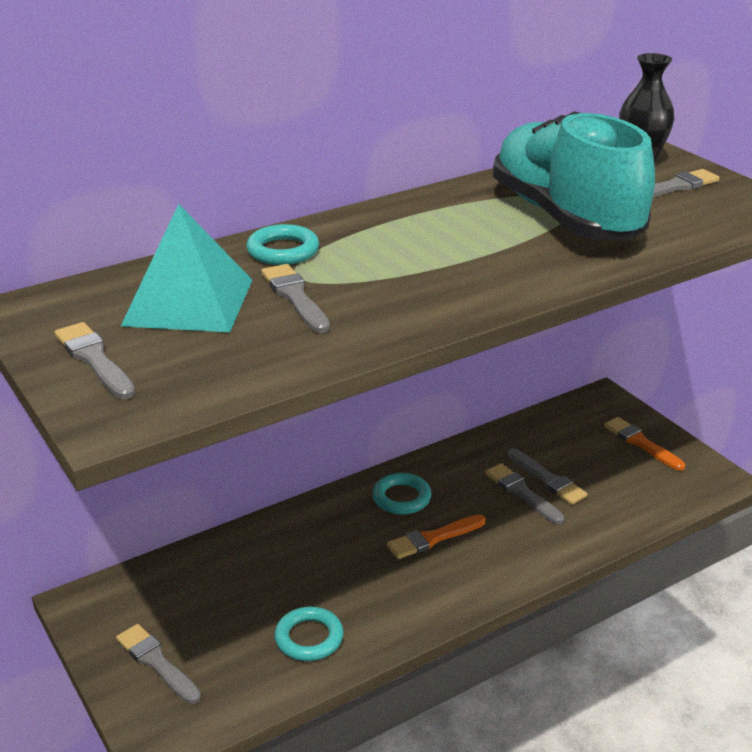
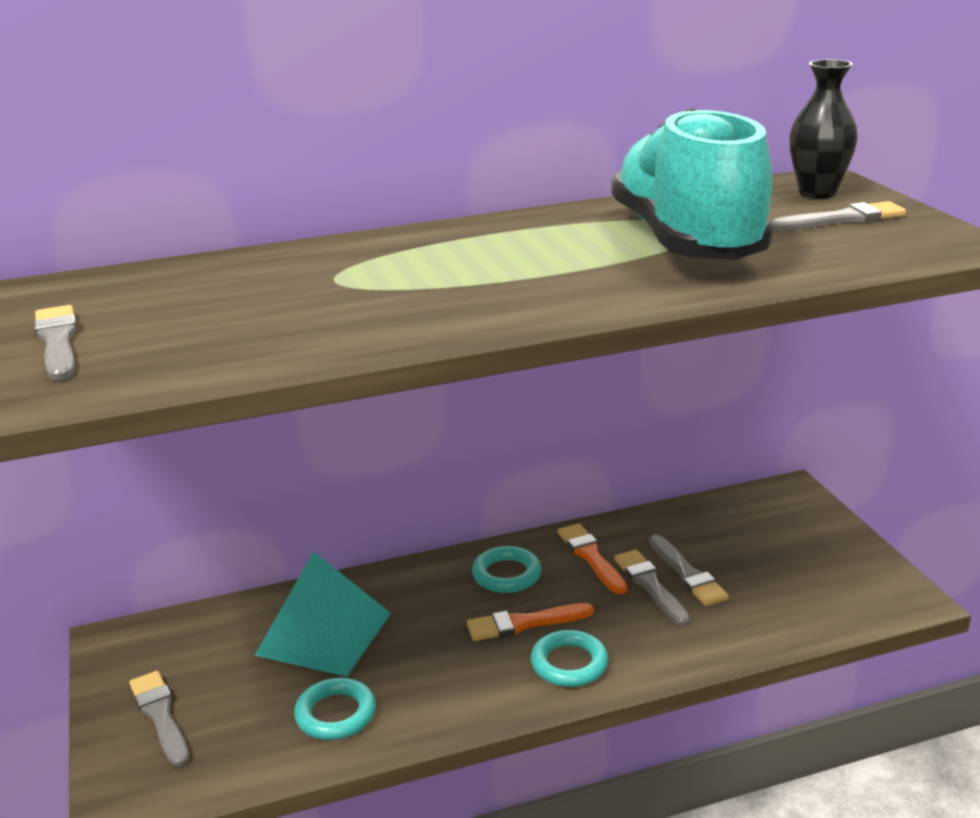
camera: 15 degrees right, 5 degrees down
turquoise pyramid [121,204,252,332] -> turquoise pyramid moved to [254,551,391,677]
turquoise ring [246,224,319,265] -> turquoise ring moved to [531,630,608,687]
grey brush [262,264,330,333] -> none
orange brush [604,417,685,471] -> orange brush moved to [558,523,627,594]

